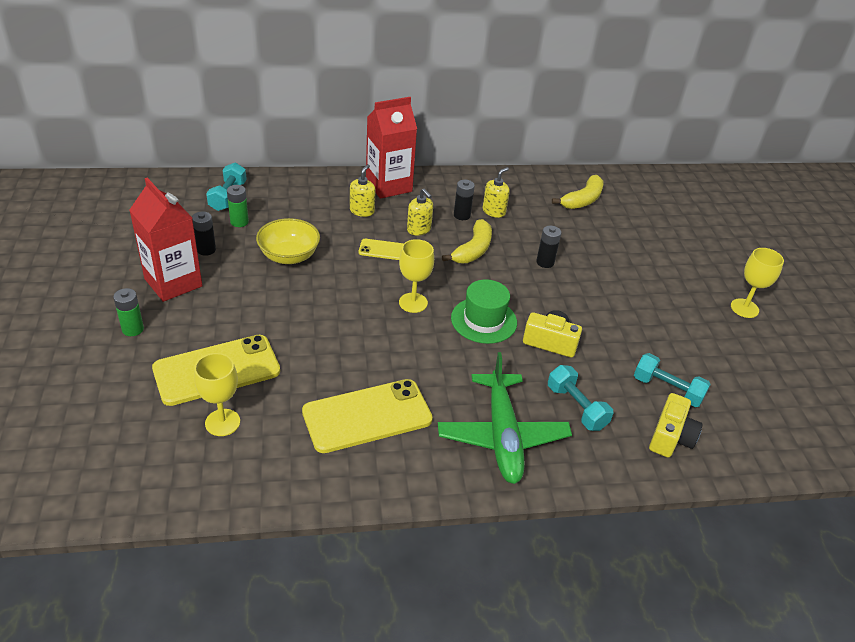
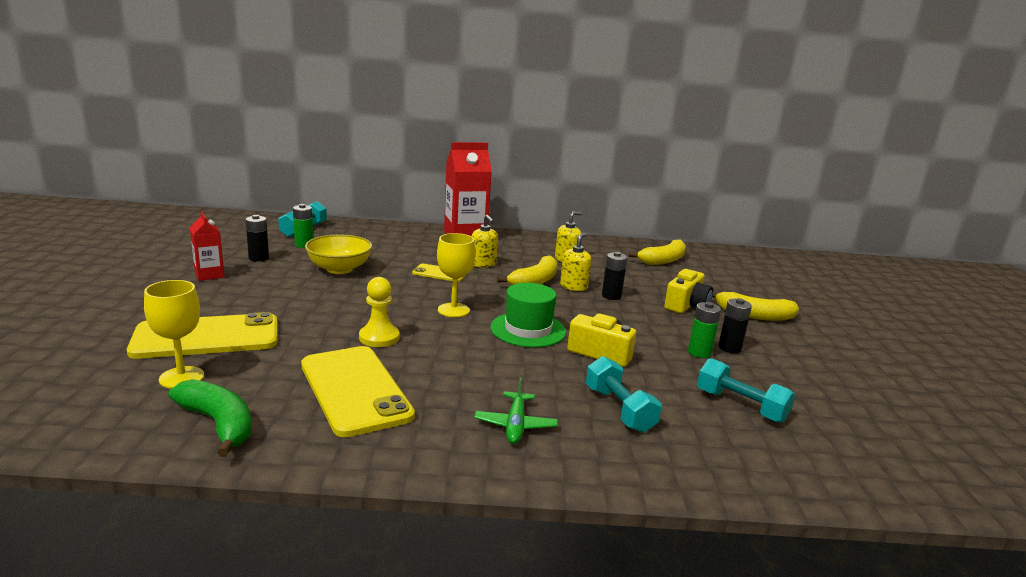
camera: 10 degrees right, 20 degrees down
green battery [113,288,144,336] -> green battery moved to [688,302,721,358]
red carton [129,178,203,302] -> red carton [190,211,224,281], size x0.54
yellow phone [302,379,433,453] -> yellow phone turned 75 degrees clockwise [301,346,415,437]
yellow soap dispenser [350,164,375,217] -> yellow soap dispenser moved to [560,233,592,291]
green plane [438,352,572,484] -> green plane [474,377,558,444], size x0.49
black battery [454,180,475,220] -> black battery moved to [718,298,752,353]
yellow camera [649,393,703,458] -> yellow camera moved to [664,269,713,313]
yellow goblet [731,248,784,318] -> none
none -> green banana [168,379,251,457]
none -> yellow pawn [359,277,400,347]
none -> yellow banana [712,291,799,321]

